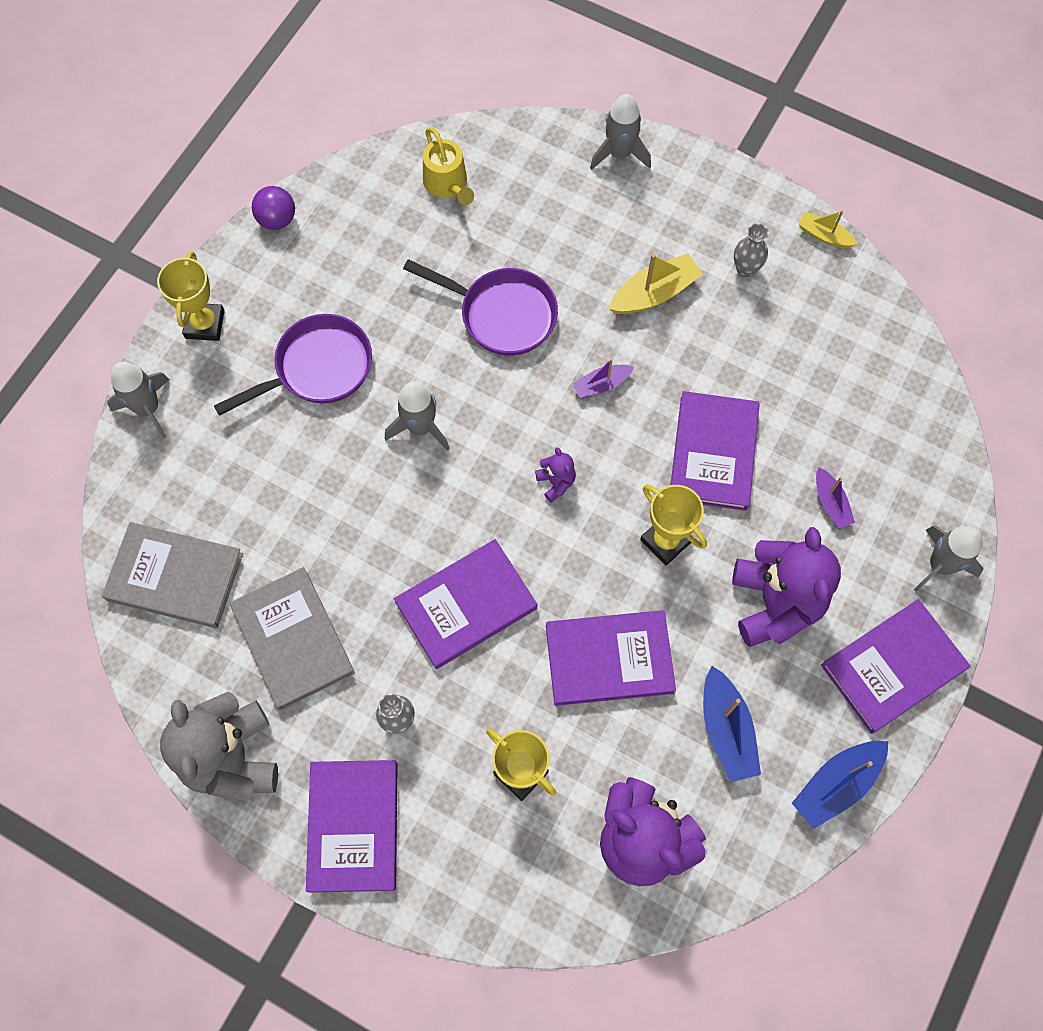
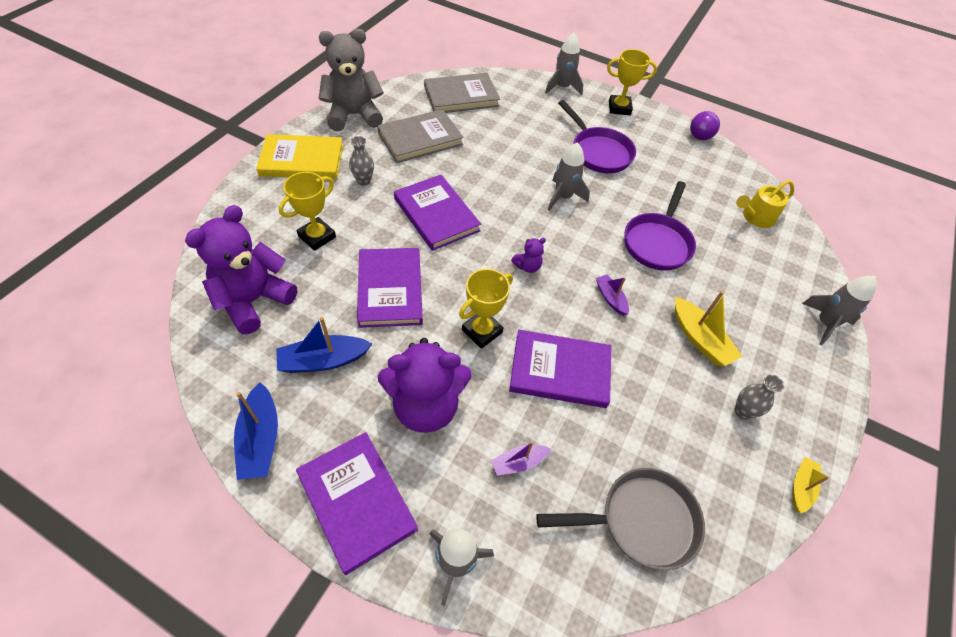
camera: 85 degrees right, 15 degrees down
grey book [102,522,243,628] -> grey book turned 60 degrees clockwise [424,73,500,113]
purple book [306,760,398,893] -> yellow book [256,134,343,179]
blue boat [792,741,888,829] -> blue boat turned 150 degrees counterclockwise [234,382,278,480]
none -> grey pan [536,468,705,570]

